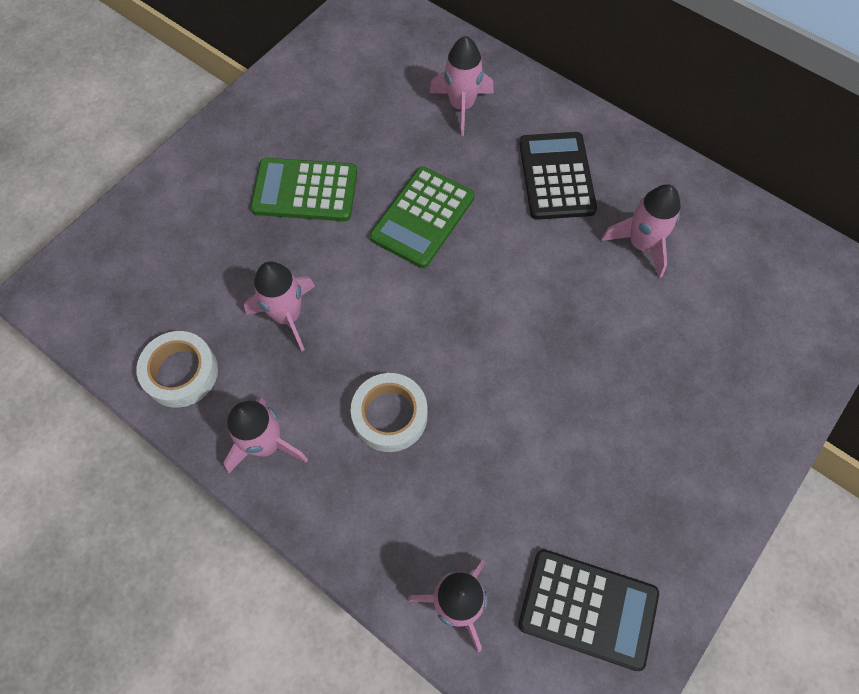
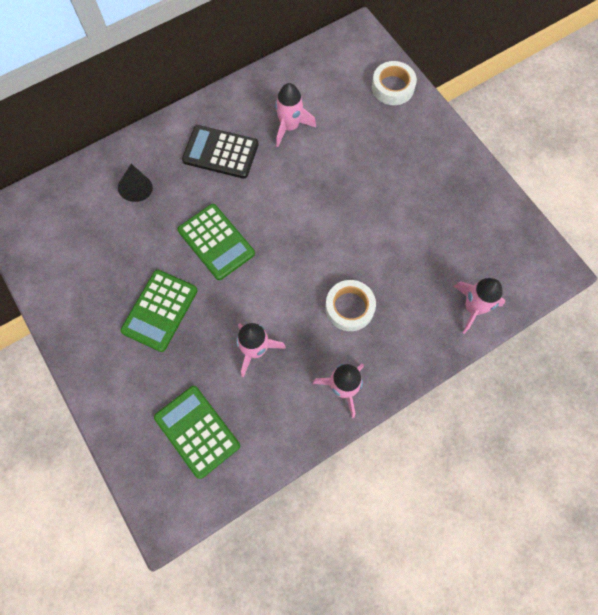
camera: 70 degrees left, 5 degrees up
white tape [136,331,218,408] -> white tape moved to [372,61,417,105]
pink rocket [429,36,494,136] -> black cone [118,164,153,202]
black calculator [518,549,659,671] -> none
none -> green calculator [154,386,240,479]

